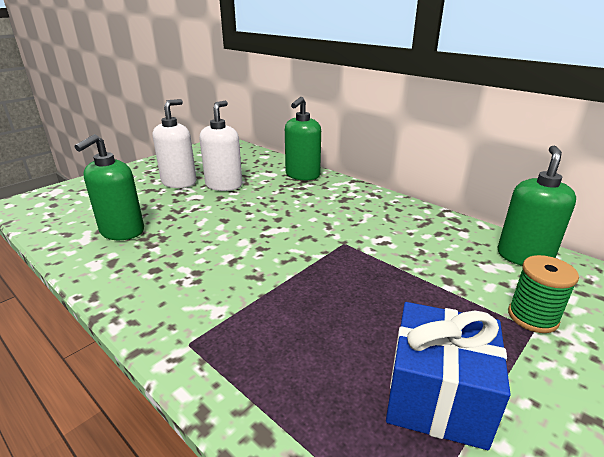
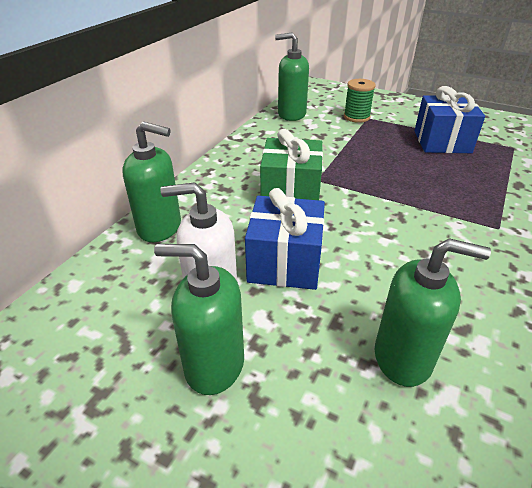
camera: 105 degrees left, 10 degrees up
white soap dispenser [153,99,196,188] -> green soap dispenser [154,244,244,395]
none -> blue gift [245,188,325,290]
none -> green gift [260,129,323,200]

